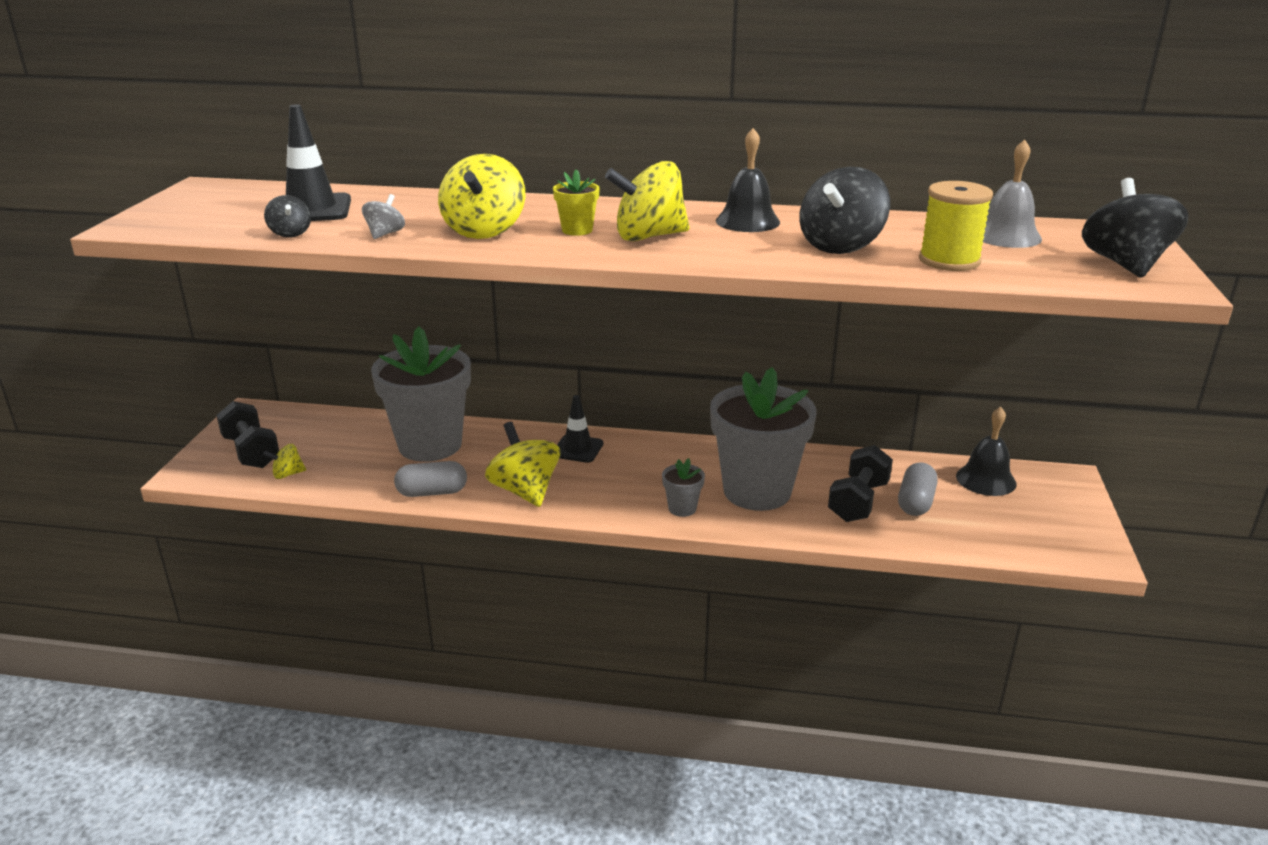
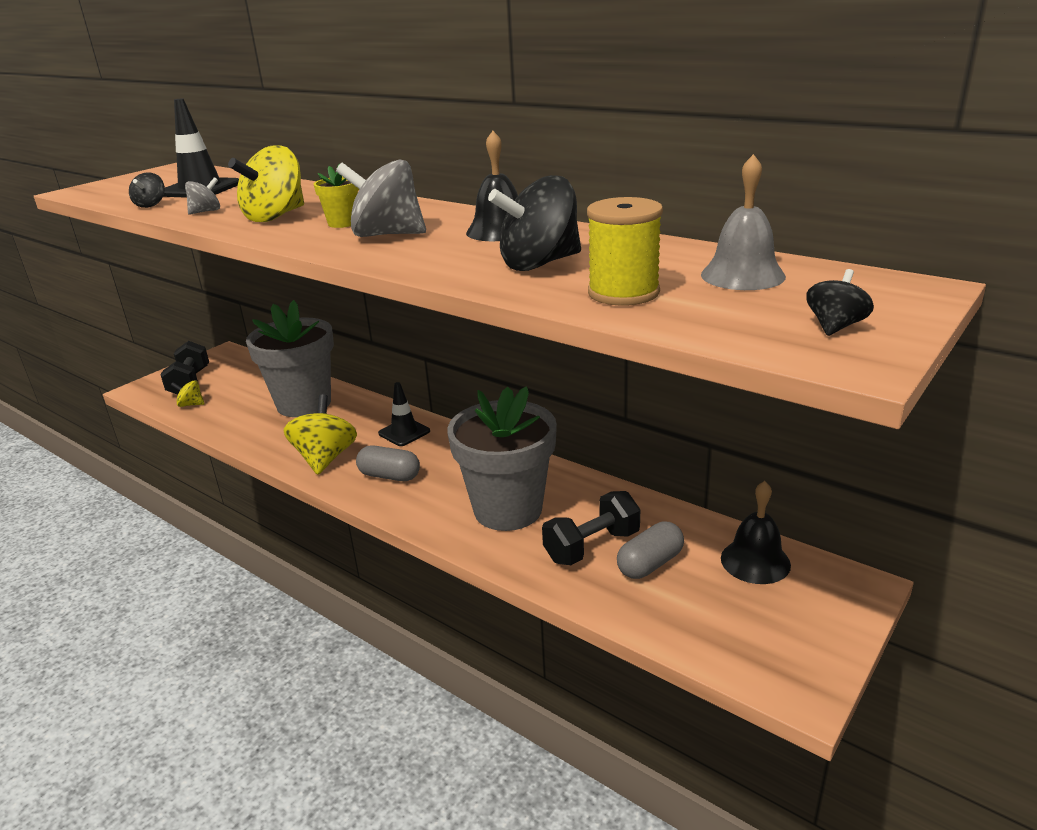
camera: 30 degrees right, 0 degrees up
grey capsule [394,461,467,497] -> grey capsule moved to [356,446,420,481]
yellow spinning top [605,161,690,241] -> grey spinning top [336,159,426,237]
grey flower pot [662,458,705,517] -> none
black spinning top [1082,178,1189,278] -> black spinning top [806,269,874,336], size x0.50

